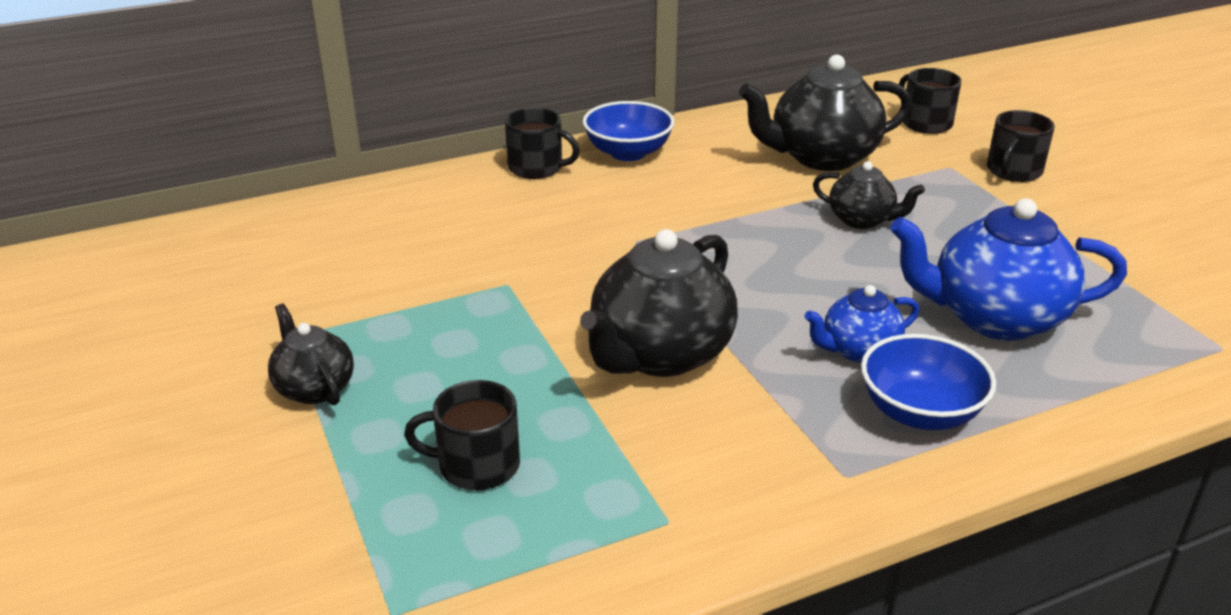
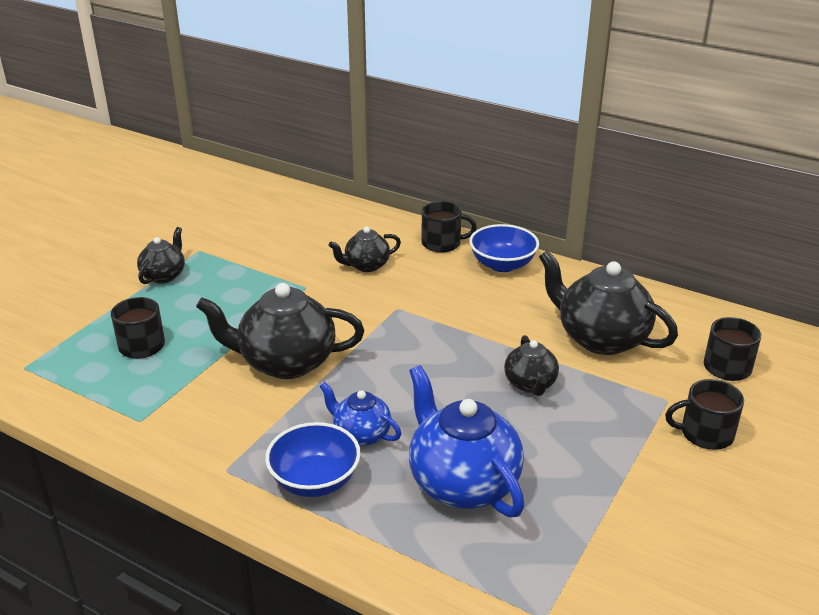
camera: 55 degrees right, 0 degrees up
black mug [505,108,580,179] -> black mug turned 75 degrees counterclockwise [422,201,477,253]
none -> black teapot [328,227,401,272]

